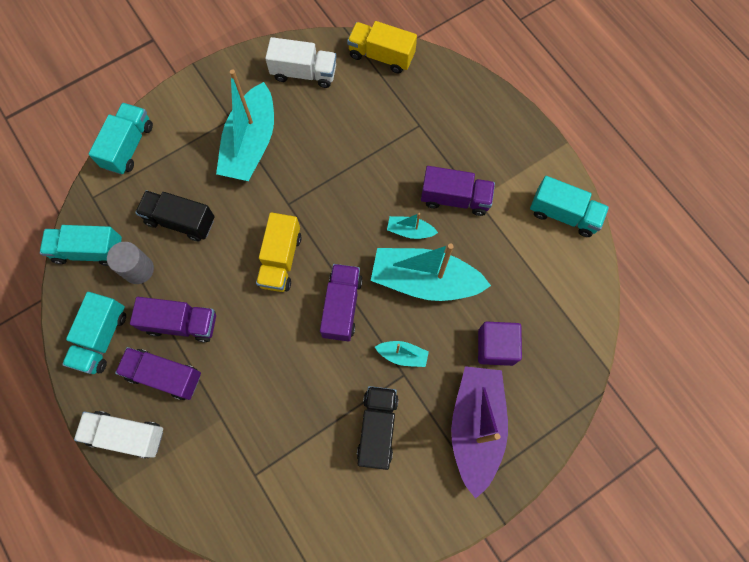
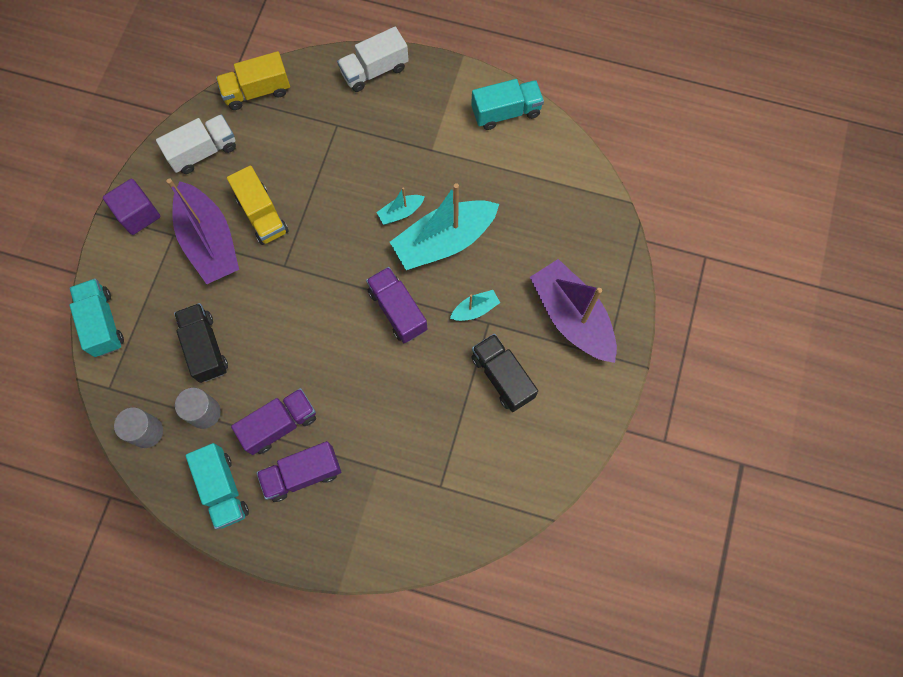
camera: 40 degrees left, 0 degrees up
turquoise truck [40,225,122,266] -> grey cylinder [114,407,163,448]
white truck [74,411,163,459] -> white truck moved to [337,27,409,92]
black truck [135,190,215,241] -> black truck turned 90 degrees clockwise [174,303,228,383]
turquoise boat [216,69,274,181] -> purple boat [166,178,239,284]
yellow truck [256,212,302,292] -> yellow truck moved to [227,165,288,245]
purple truck [421,166,495,216] -> none
purple cube [478,321,522,366] -> purple cube moved to [103,179,160,235]

